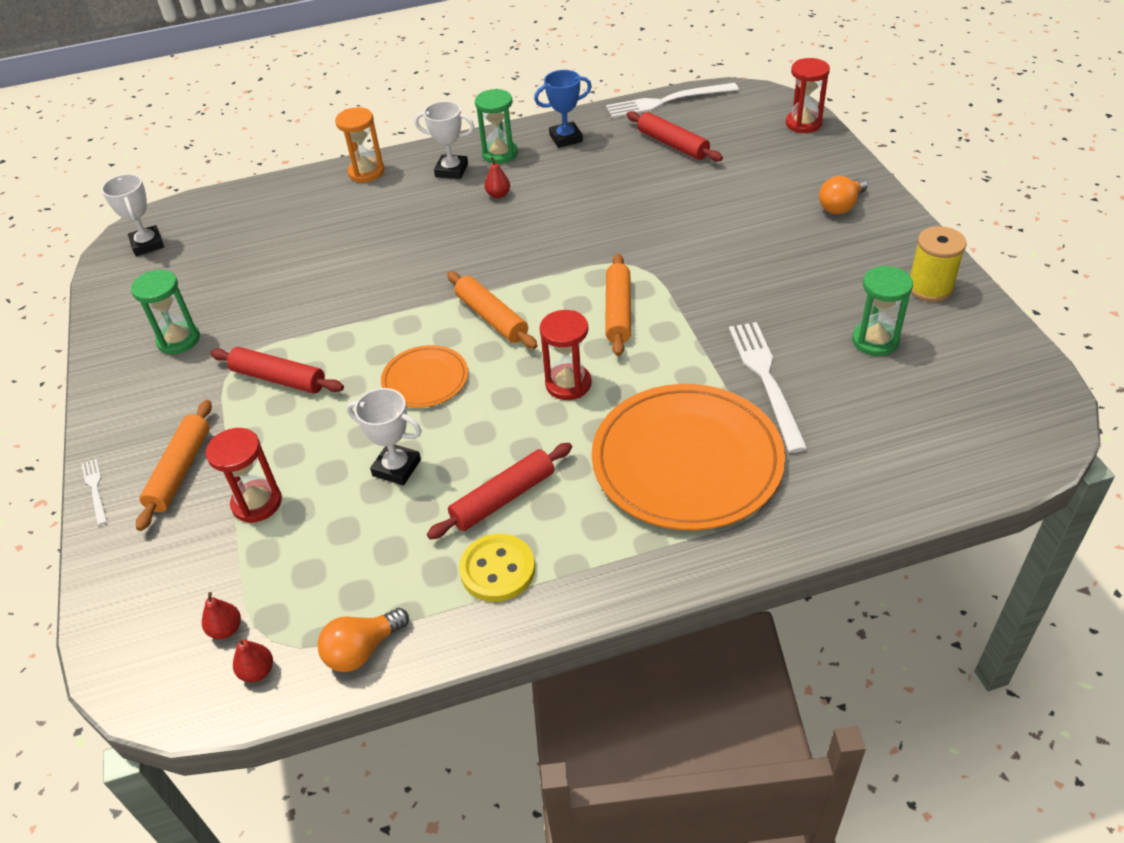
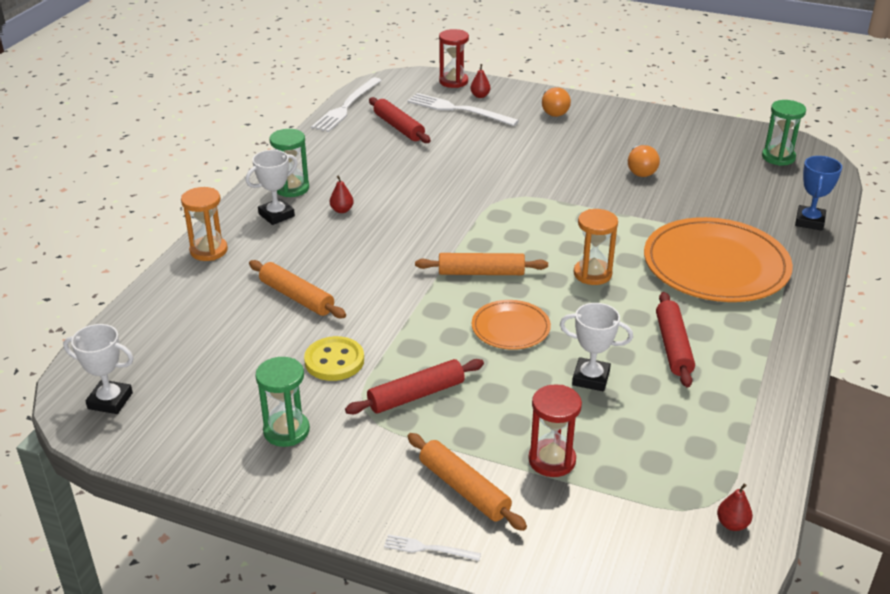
camera: 55 degrees left, 10 degrees down
red pear [202,592,241,639] -> red pear moved to [470,64,491,98]
orange light bulb [317,608,409,672] -> orange light bulb moved to [628,145,660,177]
white trophy [347,388,422,486] -> white trophy turned 45 degrees clockwise [560,303,633,391]
yellow button [459,534,535,602] -> yellow button moved to [304,336,364,381]
blue trophy [534,70,592,148] -> blue trophy moved to [795,156,842,231]
red hourglass [539,310,592,400] -> orange hourglass [574,209,618,285]
orange rolling pin [605,254,631,356] -> orange rolling pin moved to [249,260,346,318]
red rolling pin [626,111,723,162] -> red rolling pin turned 60 degrees clockwise [369,97,431,143]
white fork [729,322,808,453] -> white fork moved to [407,93,519,126]
green hourglass [852,265,913,356] -> green hourglass moved to [762,100,806,166]
yellow spool [910,226,966,302] -> none

